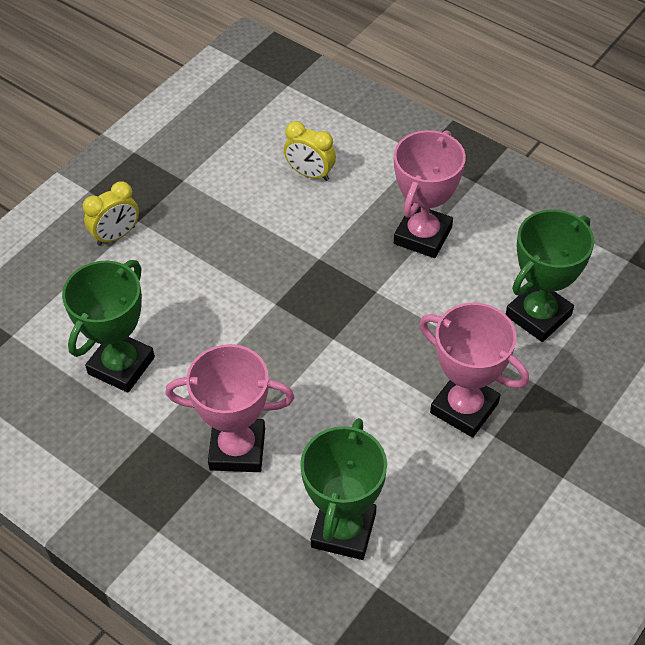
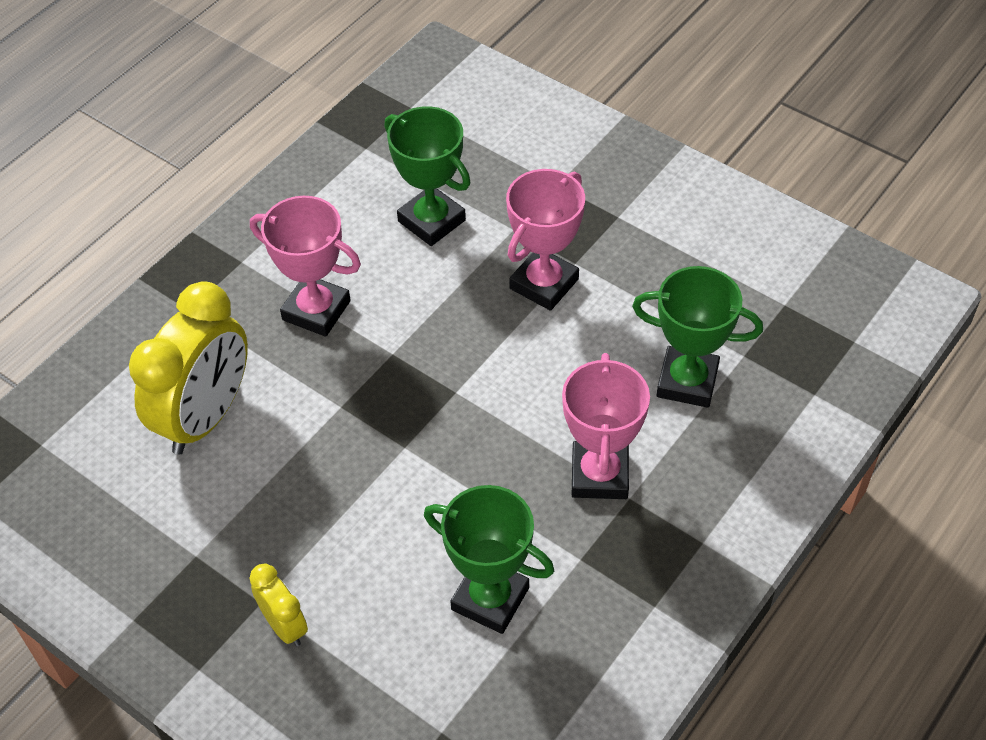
camera: 90 degrees left, 0 degrees up
yellow clock [284,121,336,181] -> yellow clock [129,281,248,455], size x2.04

